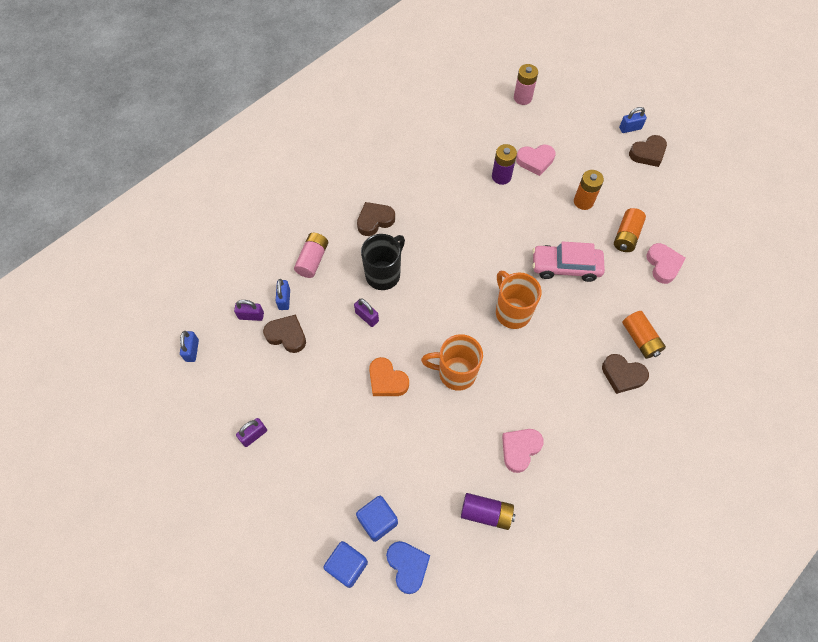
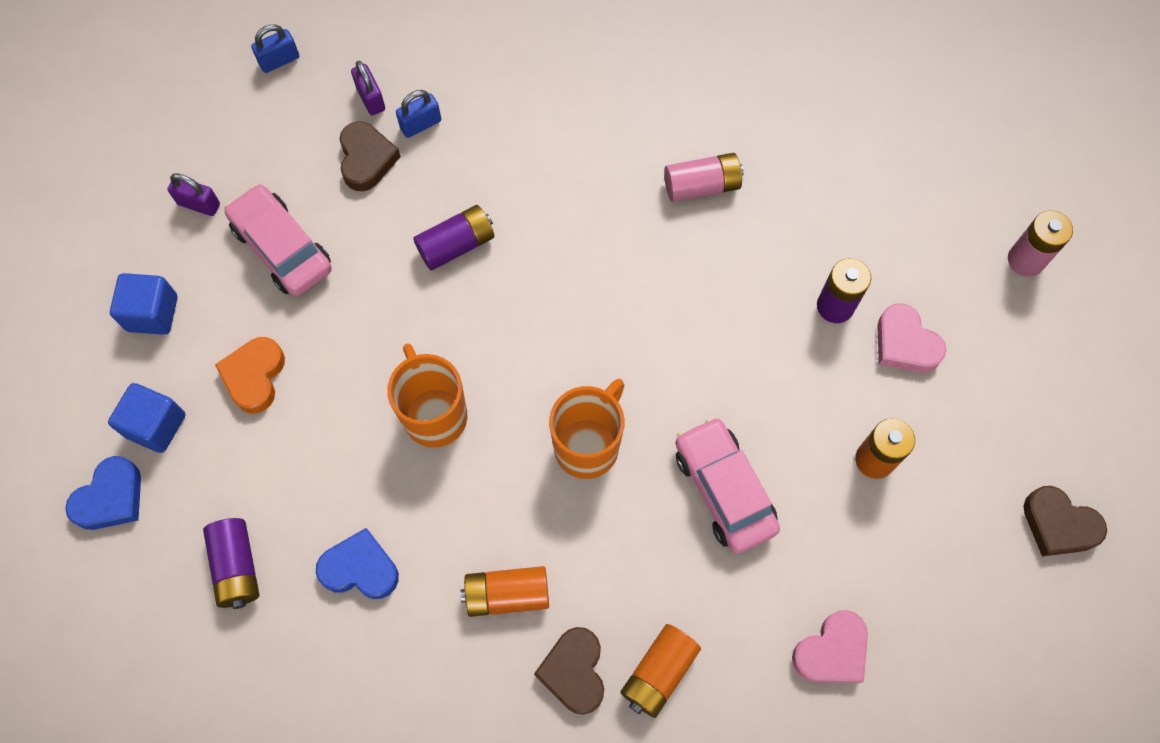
camera: 60 degrees right, 5 degrees up
pink battery [294,233,328,278] -> pink battery moved to [664,153,744,202]
blue cube [324,541,368,588] -> blue cube moved to [110,273,177,335]
purple padlock [354,299,379,327] -> purple battery [413,205,494,270]
brown heart [357,202,395,236] -> none
black mug [361,234,405,290] -> none
orange heart [369,357,409,396] -> orange heart moved to [215,337,285,413]
pink heart [502,429,544,473] -> blue heart [316,528,399,599]
orange battery [614,208,646,252] -> orange battery moved to [460,566,549,617]
blue padlock [619,107,647,133] -> none
none -> pink car [225,184,332,296]

